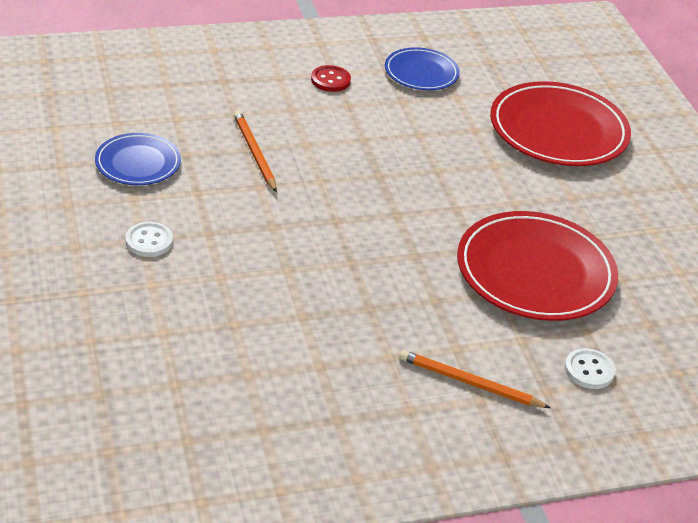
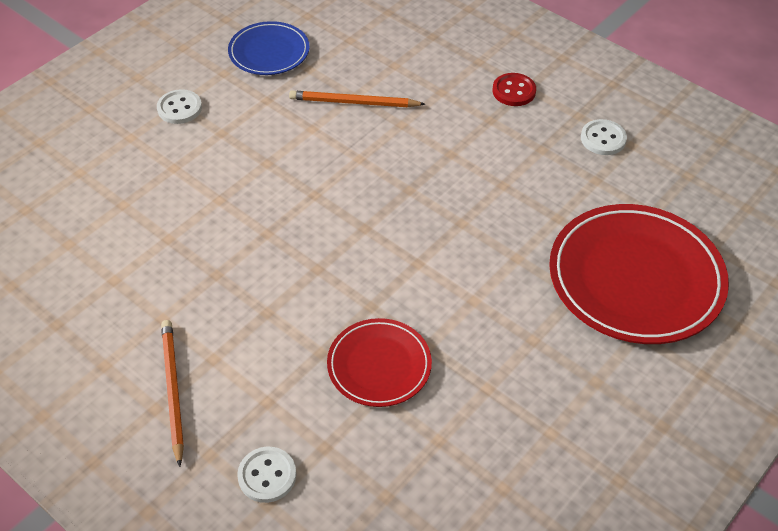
camera: 60 degrees right, 10 degrees up
orange pencil [234,111,277,193] -> orange pencil turned 120 degrees counterclockwise [289,90,425,107]
blue plate [385,47,460,90] -> white button [581,119,627,155]
red plate [457,211,618,321] -> red plate [327,318,432,407], size x0.56

